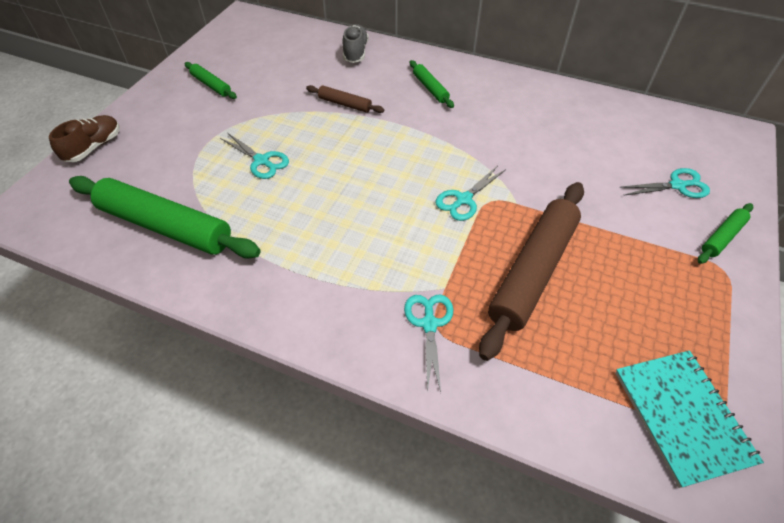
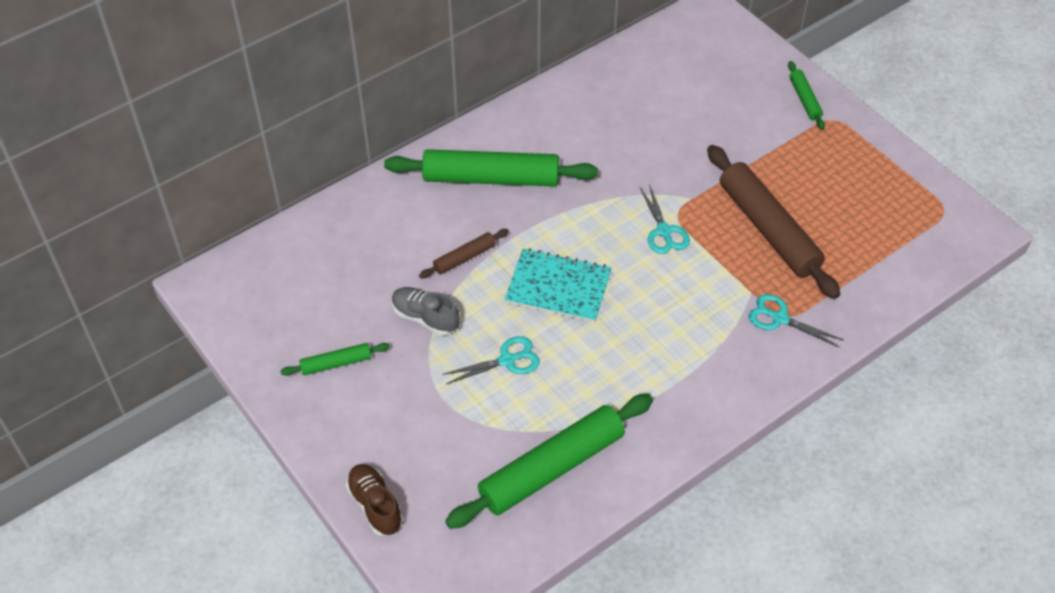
camera: 60 degrees left, 0 degrees up
grey shoe [343,24,369,63] -> grey shoe moved to [392,287,460,336]
green rolling pin [410,60,454,108] -> green rolling pin [384,149,598,187], size x2.13
turquoise notebook [615,351,764,488] -> turquoise notebook moved to [505,248,612,322]
turquoise scissors [619,168,710,198] -> none

